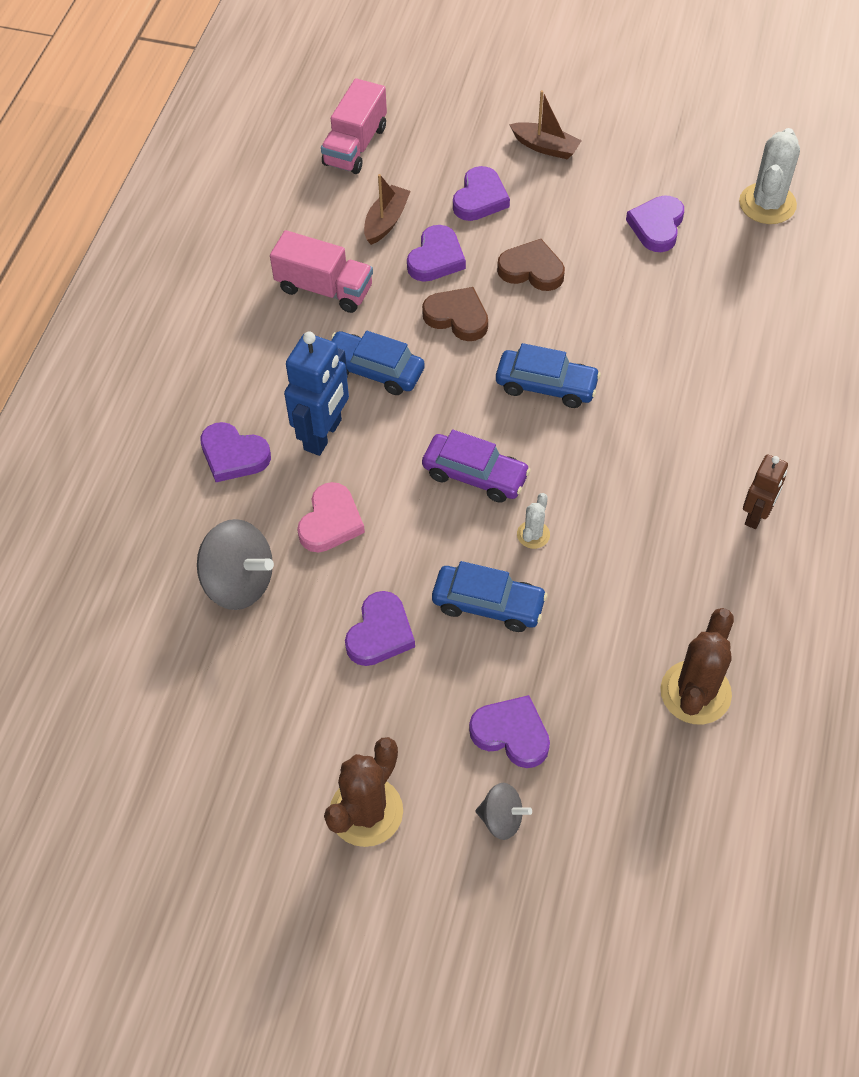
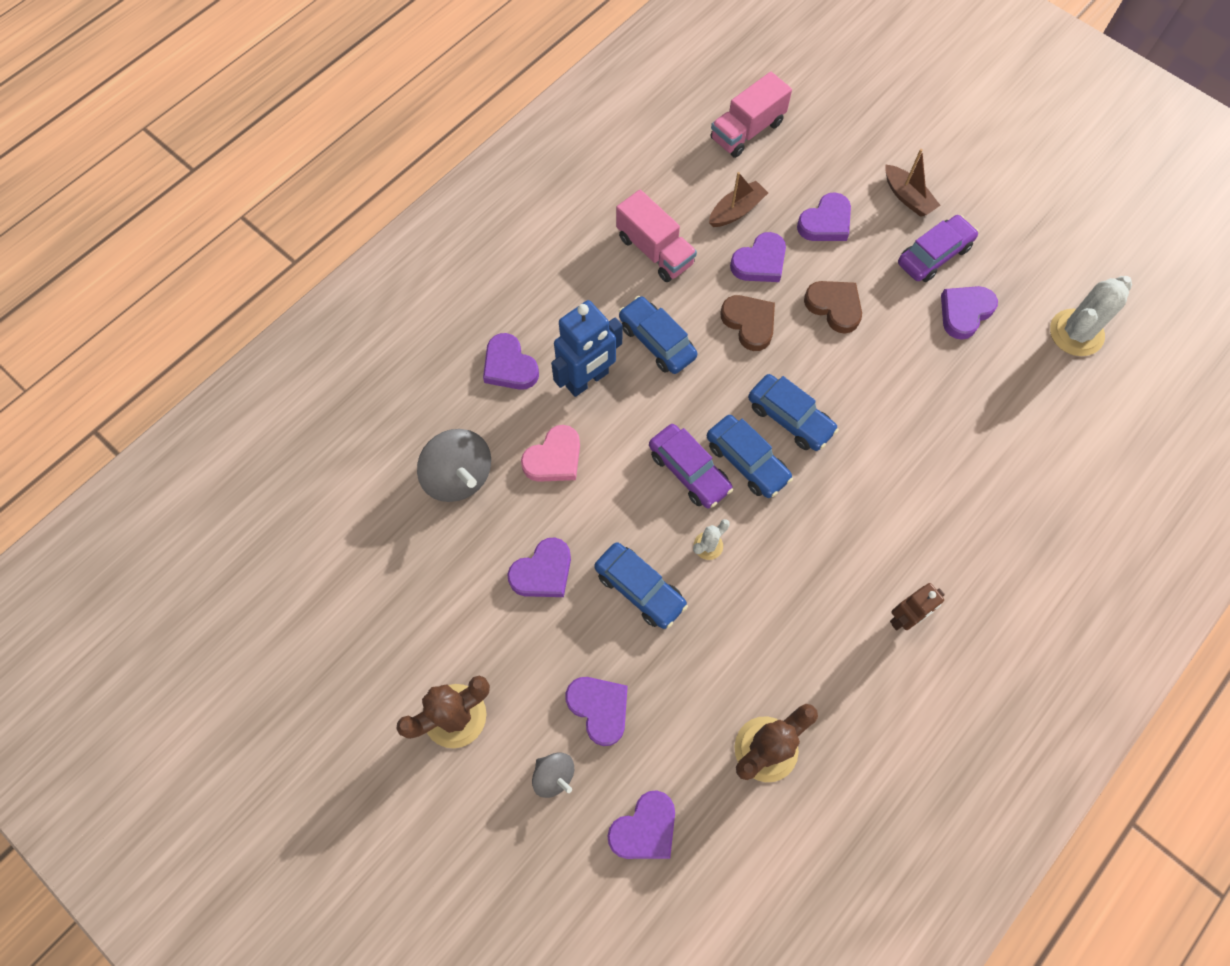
camera: 25 degrees right, 10 degrees up
none -> purple heart [607,790,675,859]
none -> blue car [707,415,793,498]
none -> purple car [898,215,979,282]

